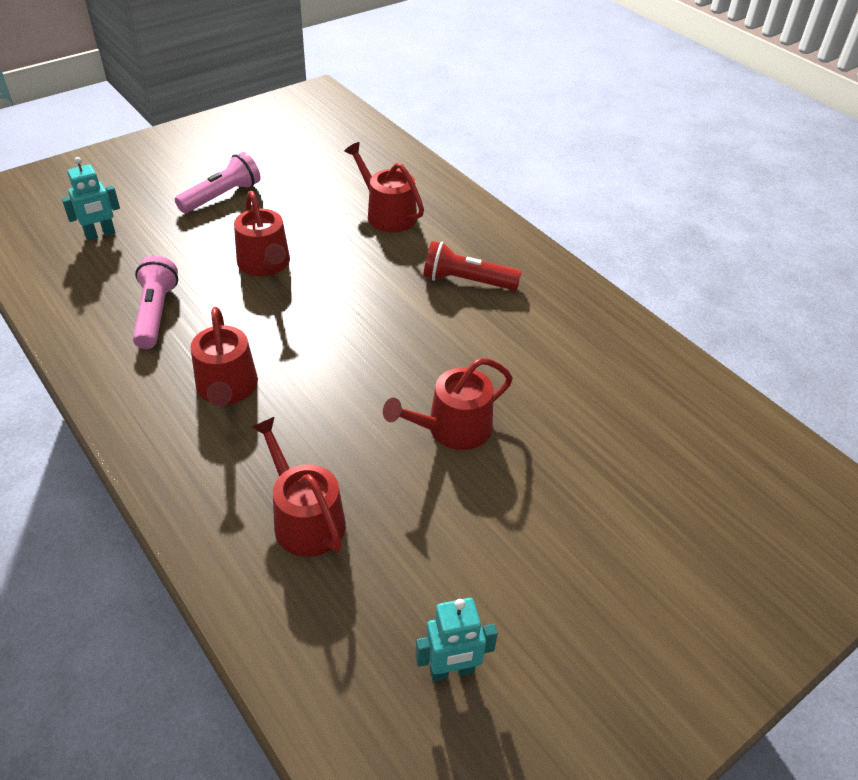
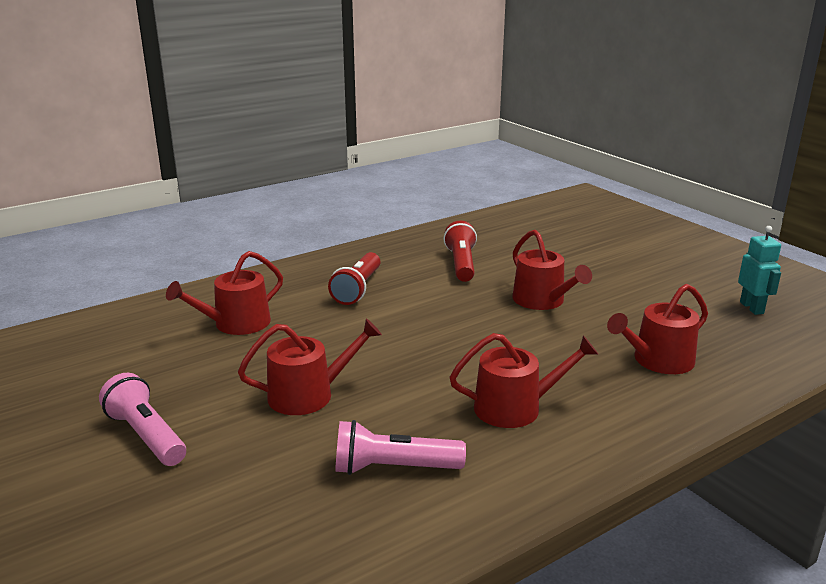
camera: 85 degrees left, 20 degrees down
turquoise robot [62,157,120,241] -> none
none -> red flashlight [443,221,477,282]

